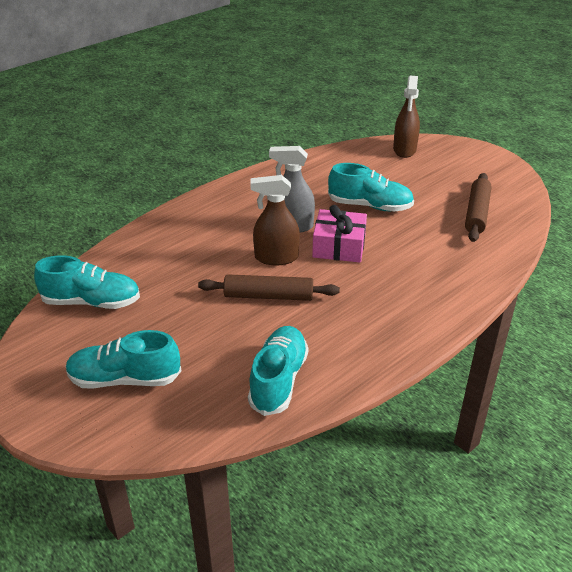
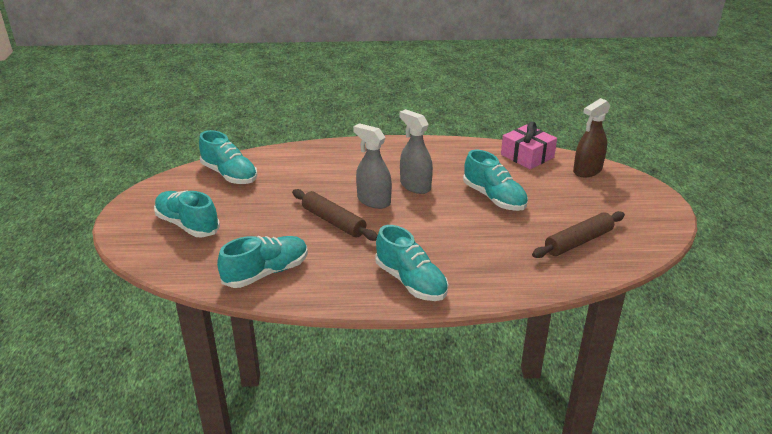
camera: 40 degrees right, 5 degrees down
brown spray bottle [250,175,300,265] -> grey spray bottle [353,123,392,209]
pink gift [312,205,367,262] -> pink gift moved to [501,122,557,169]
none -> turquoise shoe [375,225,448,301]

